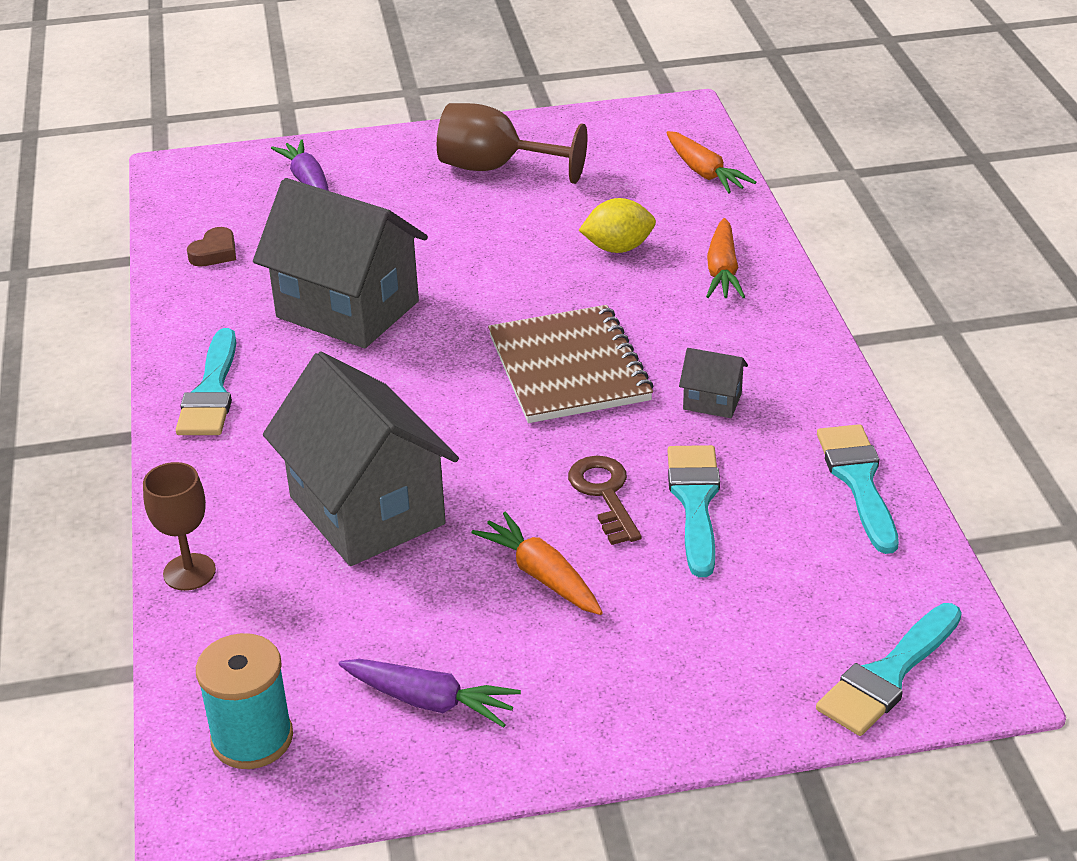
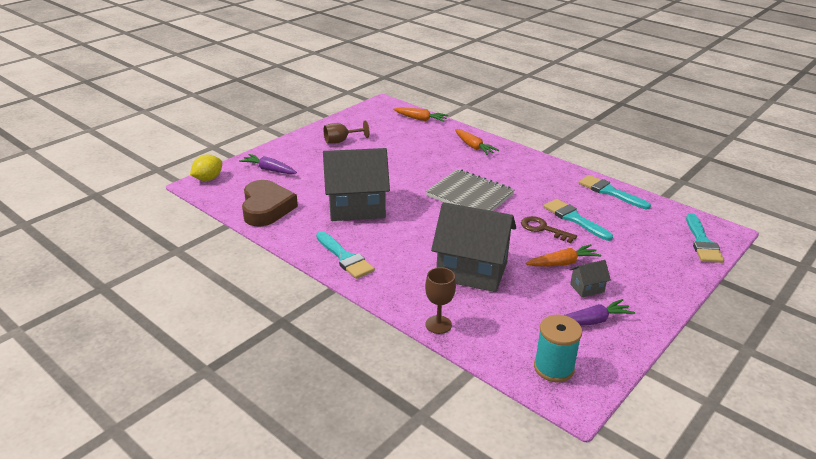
camera: 40 degrees left, 5 degrees down
brown heart [187,227,236,267] -> brown heart [242,180,298,226], size x2.25
brown goblet [437,103,588,184] -> brown goblet [324,120,369,144], size x0.66
orange carrot [471,511,603,615] -> orange carrot turned 150 degrees clockwise [526,244,601,266]
brown notebook [488,305,654,423] -> grey notebook [426,169,514,211]
yellow lemon [579,198,656,253] -> yellow lemon moved to [190,155,222,181]
grey house [679,348,748,418] -> grey house moved to [569,260,611,297]

